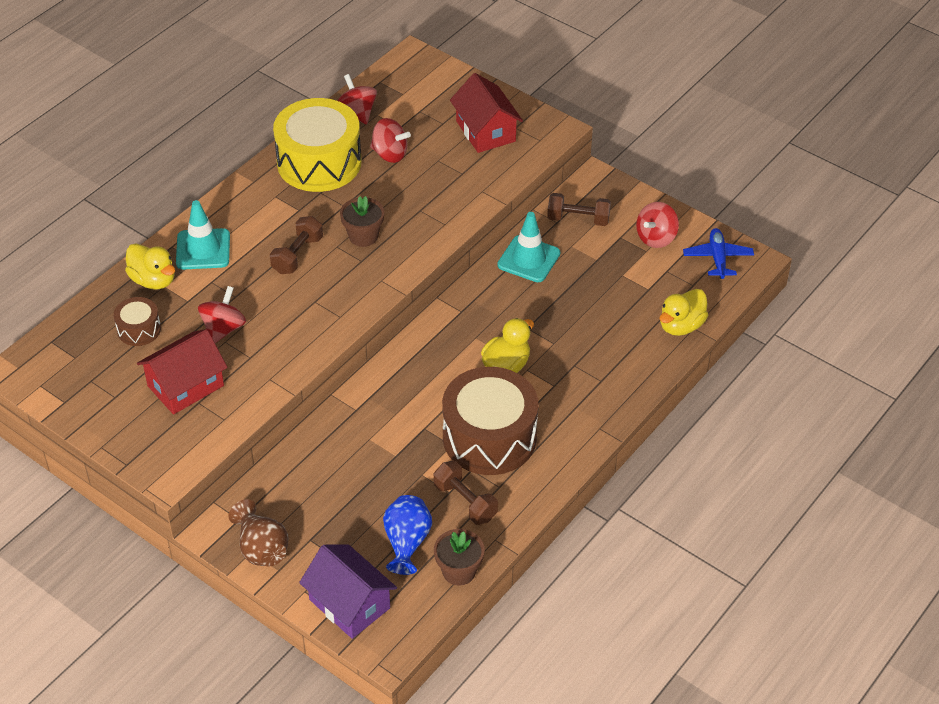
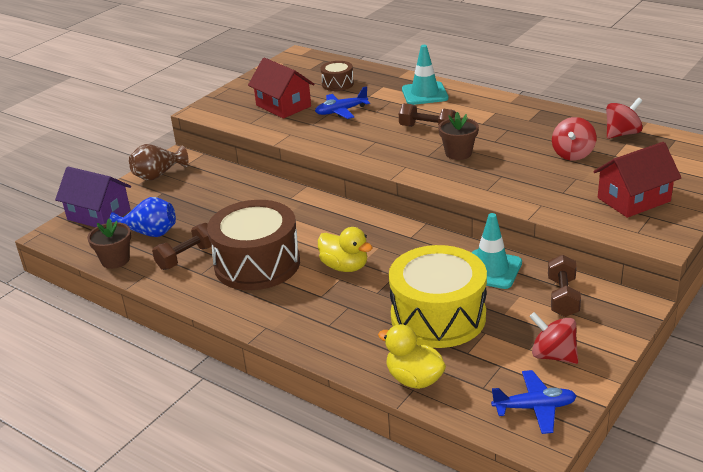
camera: 90 degrees right, 15 degrees down
yellow duck [125,243,175,290] -> none
red spinning top [198,286,246,343] -> blue plane [315,86,370,119]
yellow drum [273,98,361,192] -> yellow drum moved to [389,245,487,348]
purple house [299,544,397,639] -> purple house turned 75 degrees clockwise [55,167,131,227]

